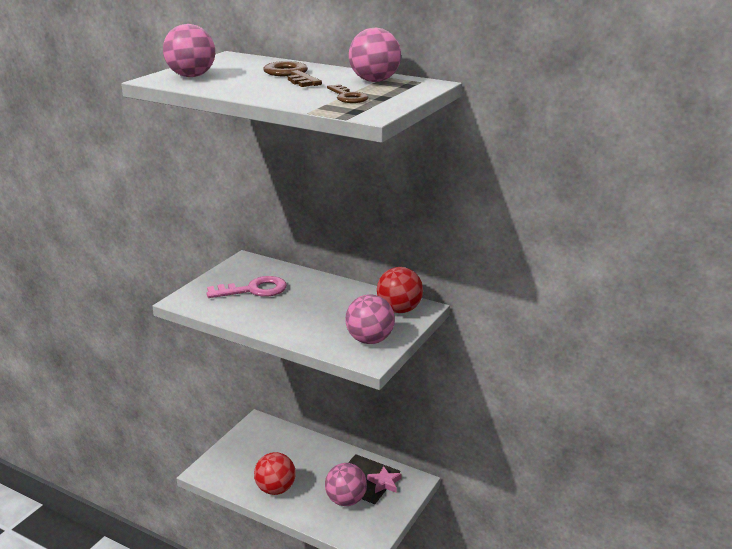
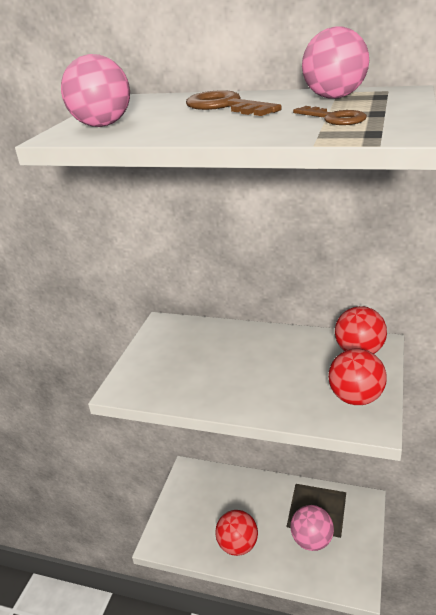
camera: 10 degrees left, 5 degrees up
pink key [207,276,287,298] -> none
pink ball [345,294,395,344] -> red ball [328,348,387,405]
pink star [367,466,402,493] -> none

